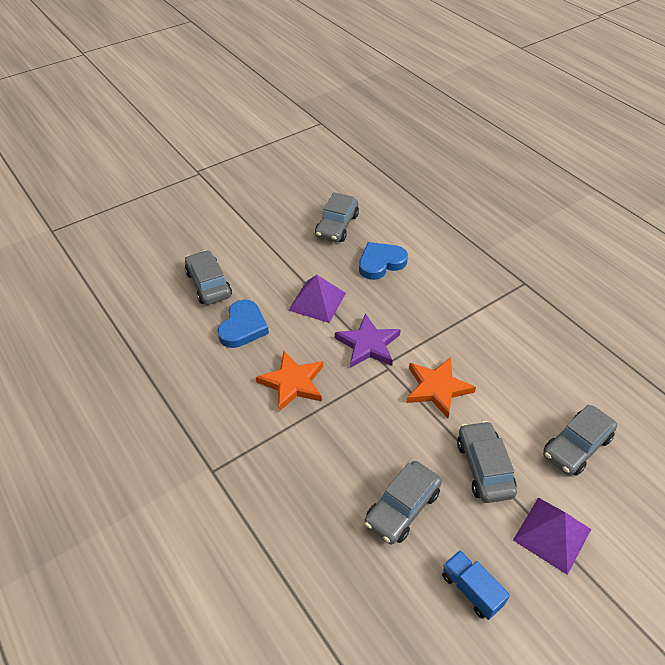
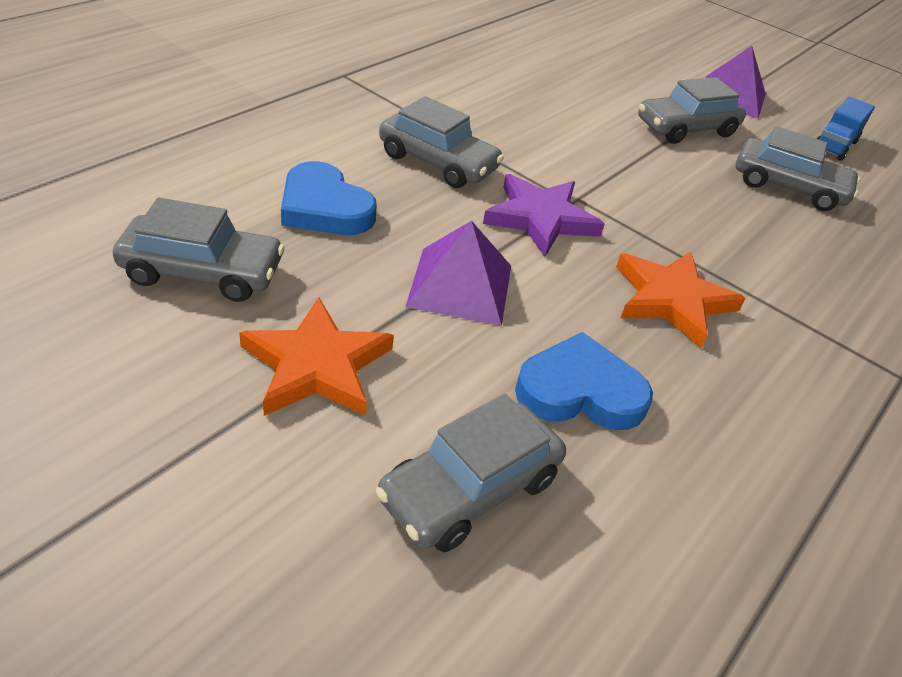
camera: 110 degrees left, 5 degrees down
orange star [406,357,476,418] -> orange star moved to [239,297,394,416]
grey car [543,404,617,476] -> grey car moved to [379,96,504,188]

